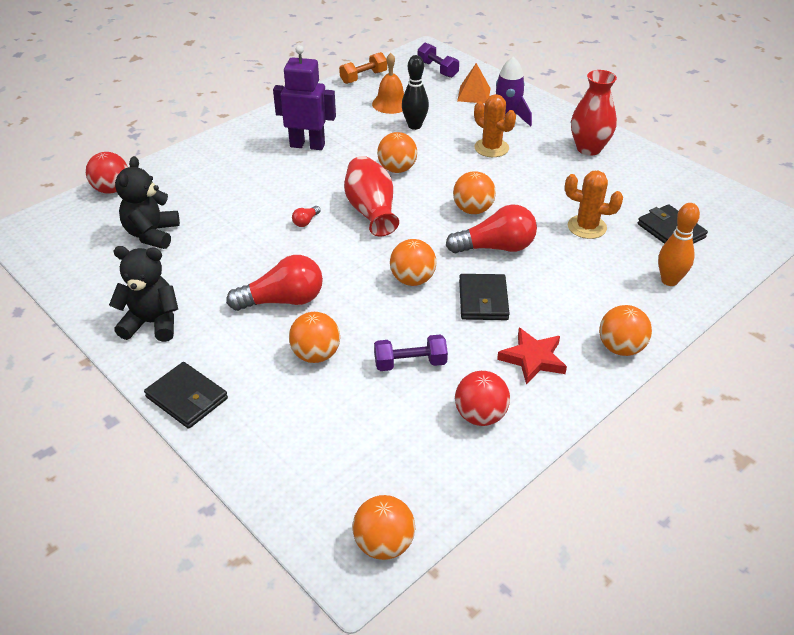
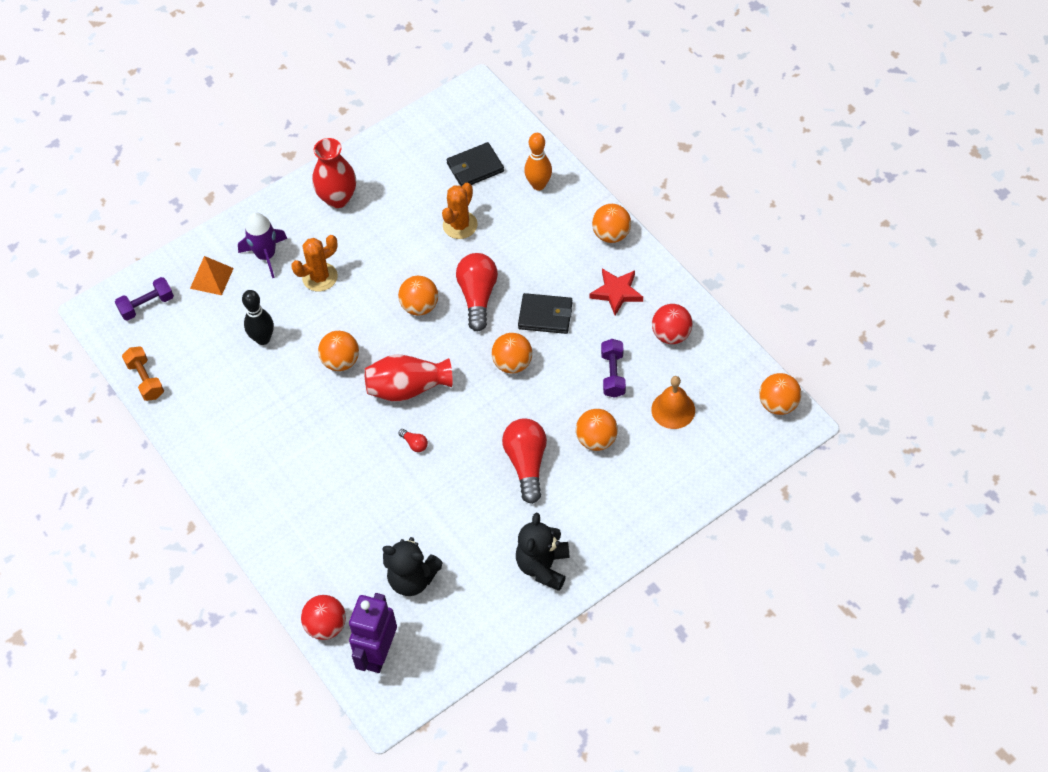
camera: 80 degrees left, 15 degrees up
black wallet [144,362,228,429] -> none
purple robot [273,45,336,150] -> purple robot moved to [349,593,397,673]
orange bell [372,53,404,114] -> orange bell moved to [651,376,695,429]

